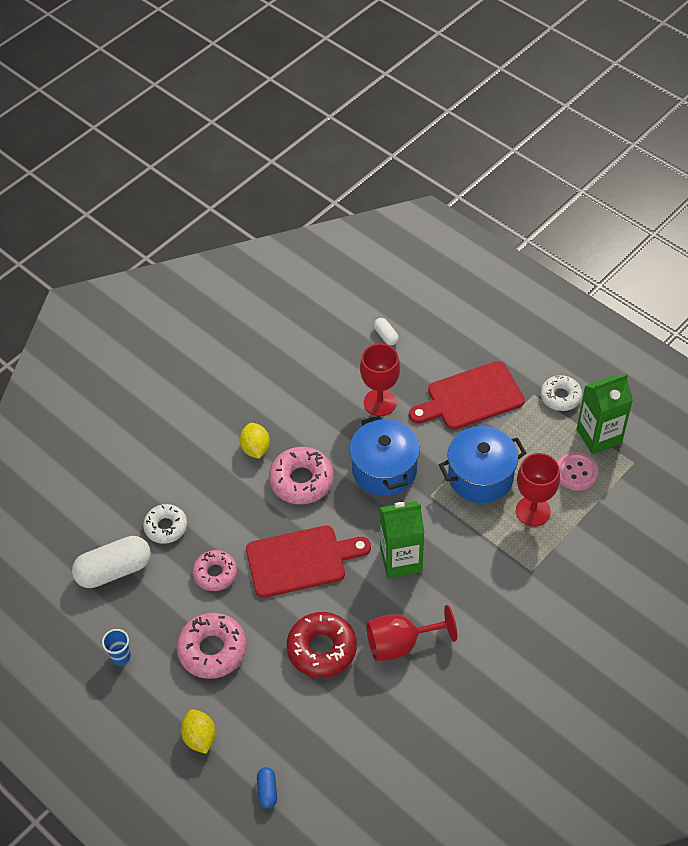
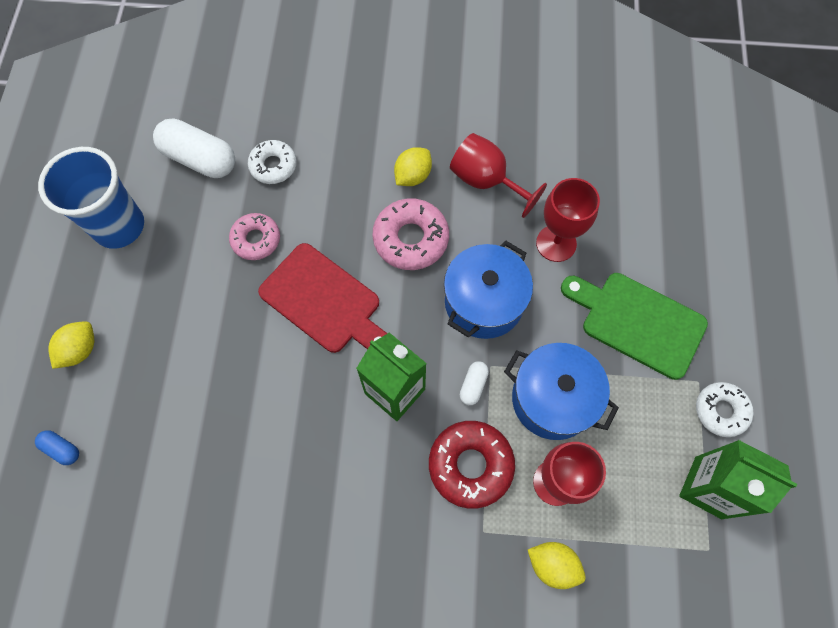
camera: 50 degrees right, 15 degrees up
blue cup [102,629,131,665] -> blue cup [38,147,144,249], size x2.39
pink donut [176,613,247,679] -> none
blue capsule [257,767,277,809] -> blue capsule turned 75 degrees clockwise [35,430,79,465]
red donut [287,612,357,678] -> red donut moved to [429,421,515,509]
red goblet [366,605,457,661] -> red goblet moved to [450,133,547,218]
white capsule [374,318,399,345] -> white capsule moved to [460,361,489,405]
red cutting board [409,361,525,430] -> green cutting board [561,273,708,380]
pink button [557,452,598,491] -> none
none -> yellow lemon [528,542,586,589]

